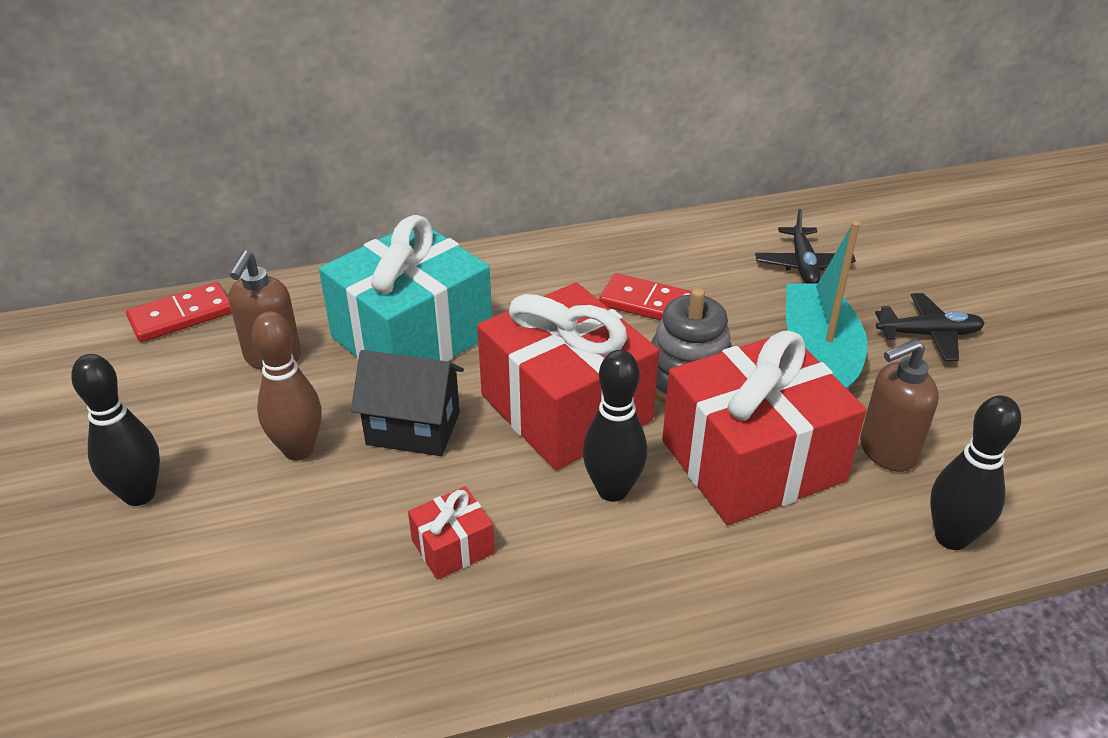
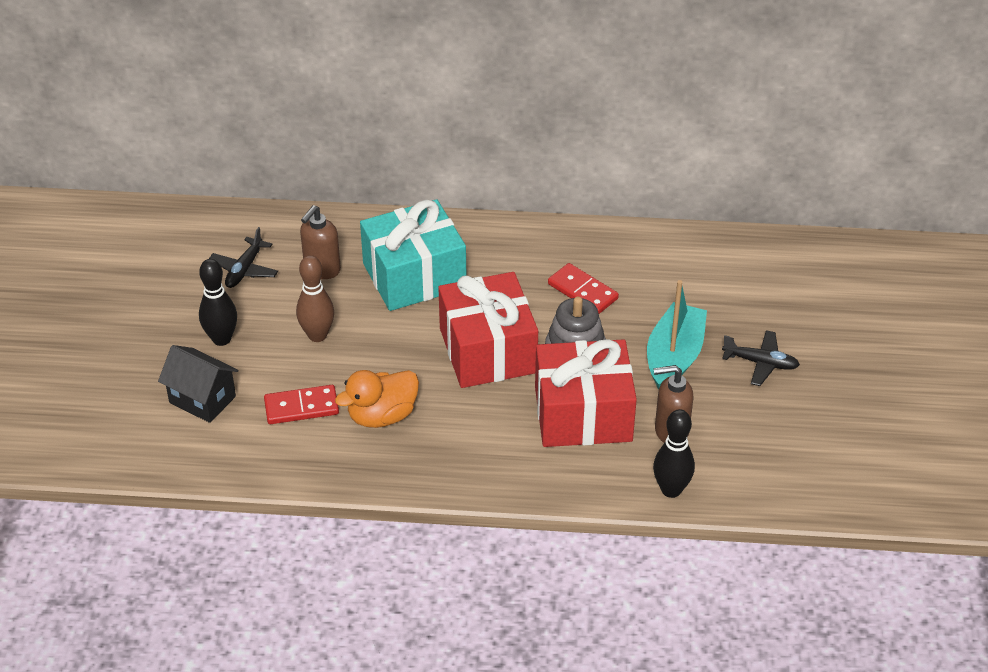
camera: 20 degrees right, 5 degrees up
red domino [126,282,232,342] -> red domino moved to [264,385,339,424]
black house [351,350,464,456] -> black house moved to [158,345,239,423]
red gift [408,486,495,580] -> orange duck [335,370,419,428]
black bowling pin [583,350,647,502] -> none
black plane [755,209,856,283] -> black plane moved to [209,227,278,288]

